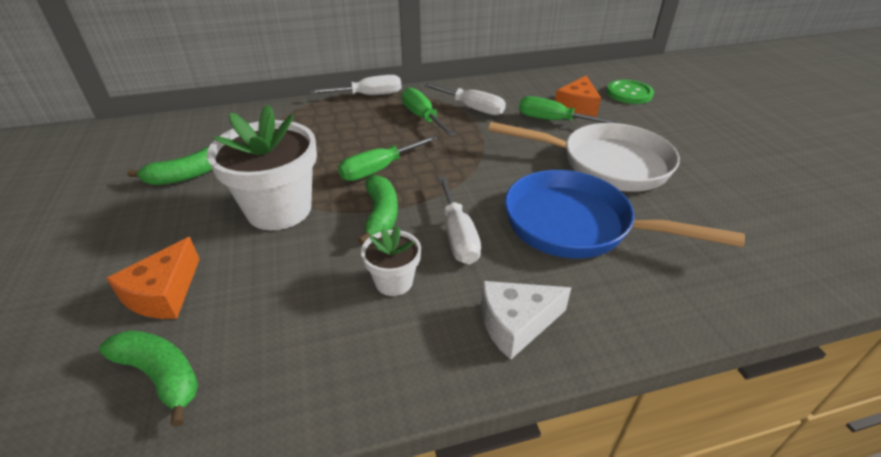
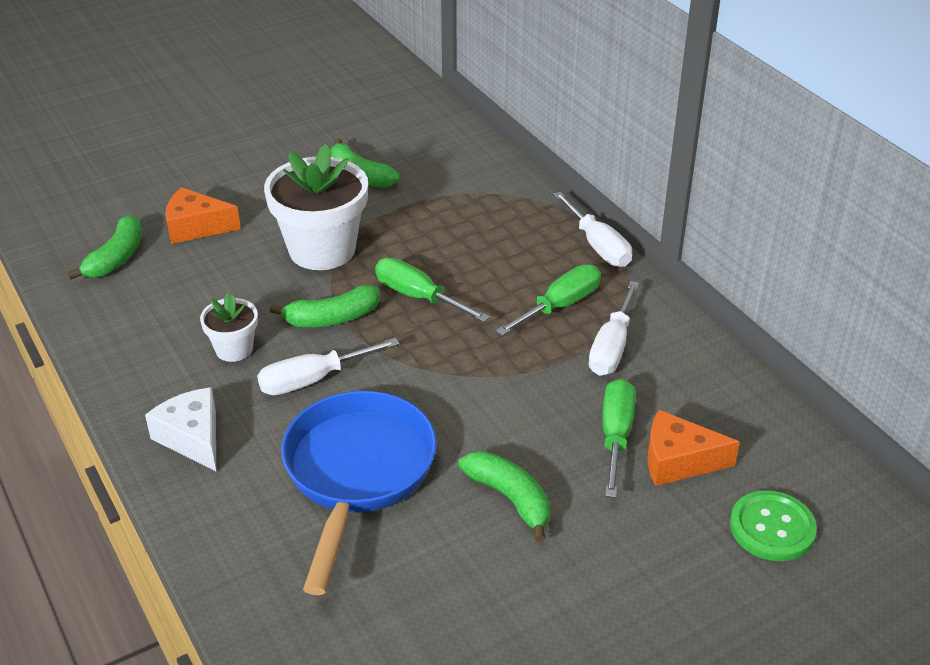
camera: 75 degrees right, 0 degrees up
white pan [488,122,680,192] -> green banana [458,451,550,542]

